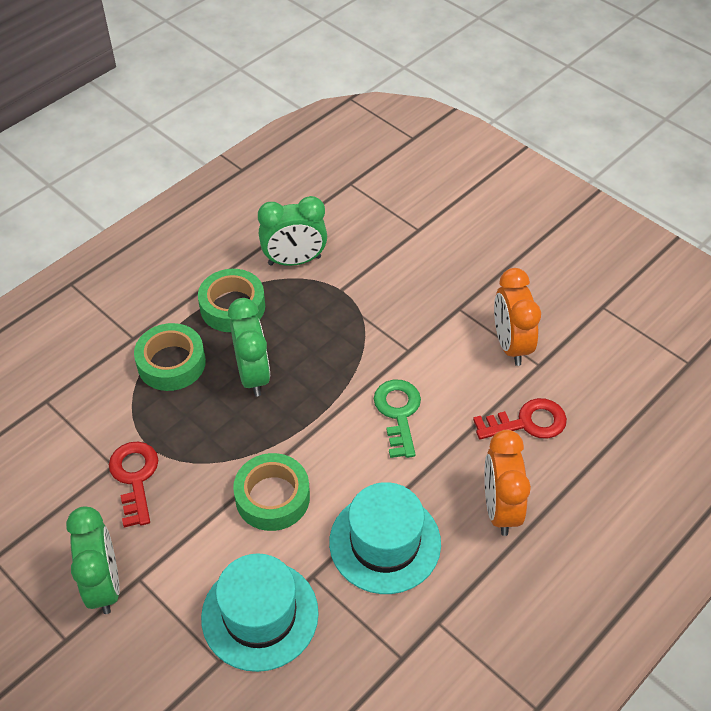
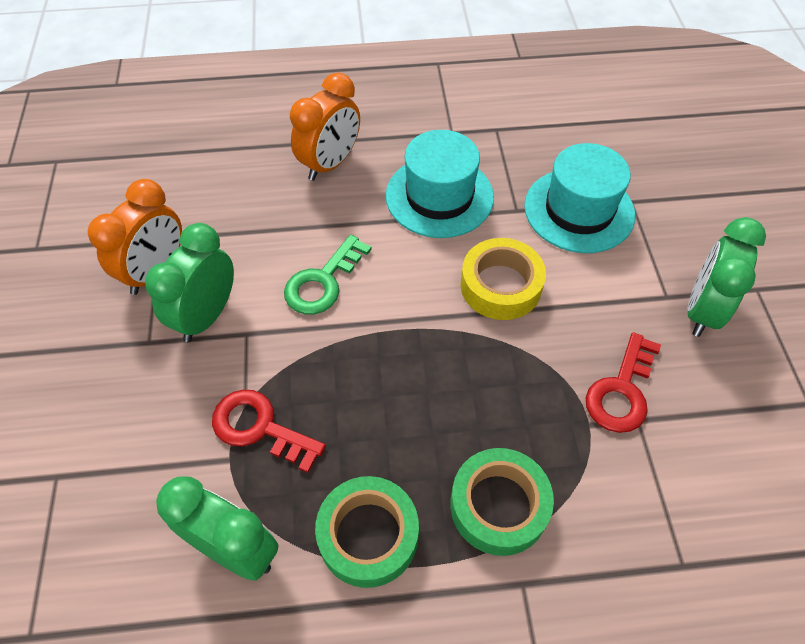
camera: 140 degrees left, 5 degrees up
green clock [228,298,270,397] -> green clock moved to [145,223,234,342]
green tape [233,453,310,531] -> yellow tape [460,238,546,320]
red key [473,398,567,439] -> red key moved to [212,390,326,473]

